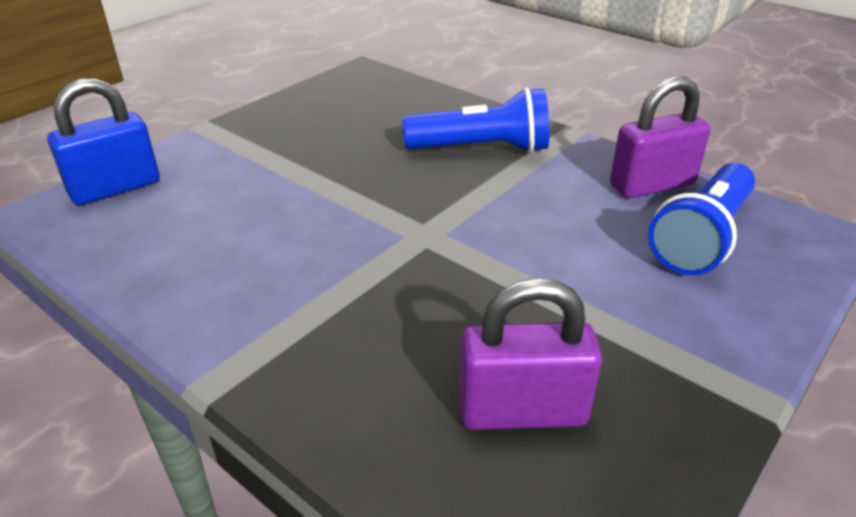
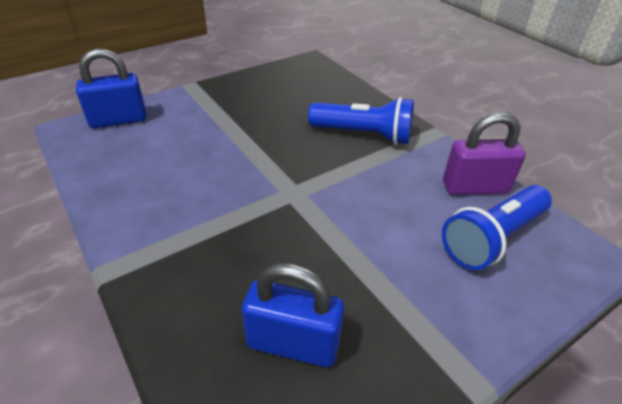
camera: 15 degrees right, 5 degrees up
purple padlock [459,278,602,430] -> blue padlock [242,263,344,367]

